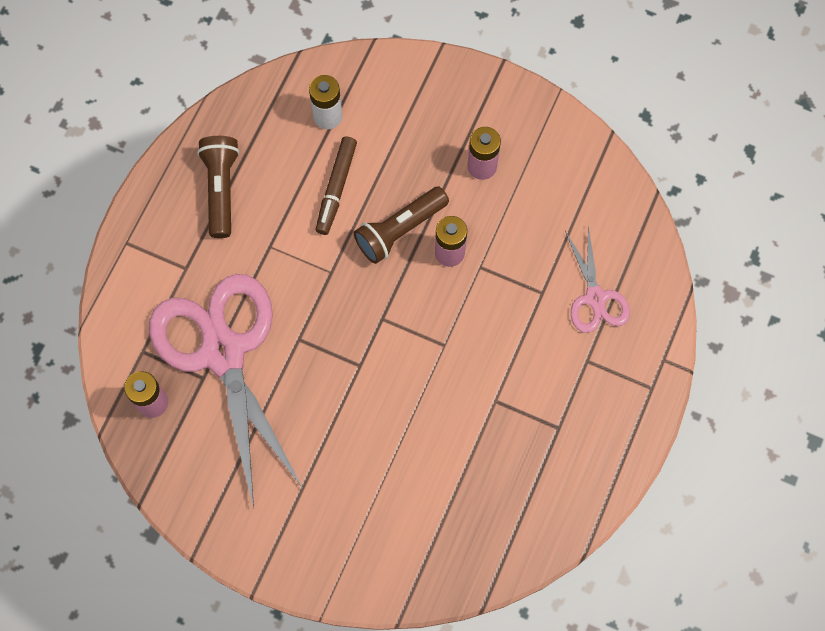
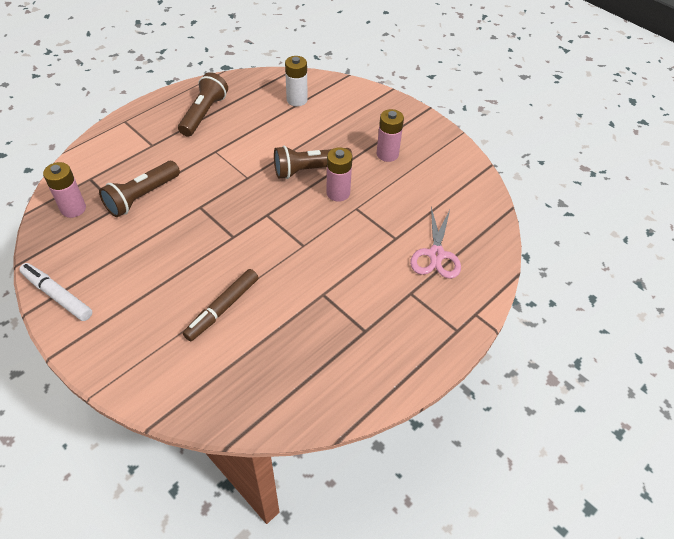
camera: 20 degrees right, 20 degrees down
pink scissors [149,274,302,508] -> brown flashlight [99,161,180,217]
brown marker [316,136,357,235] -> brown marker moved to [183,269,259,341]
none -> white marker [19,263,92,321]

